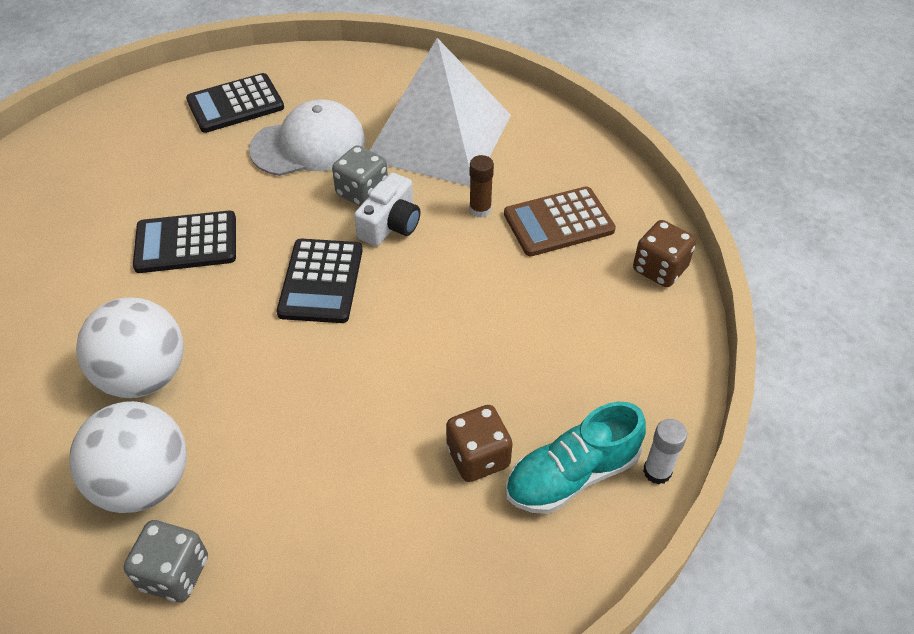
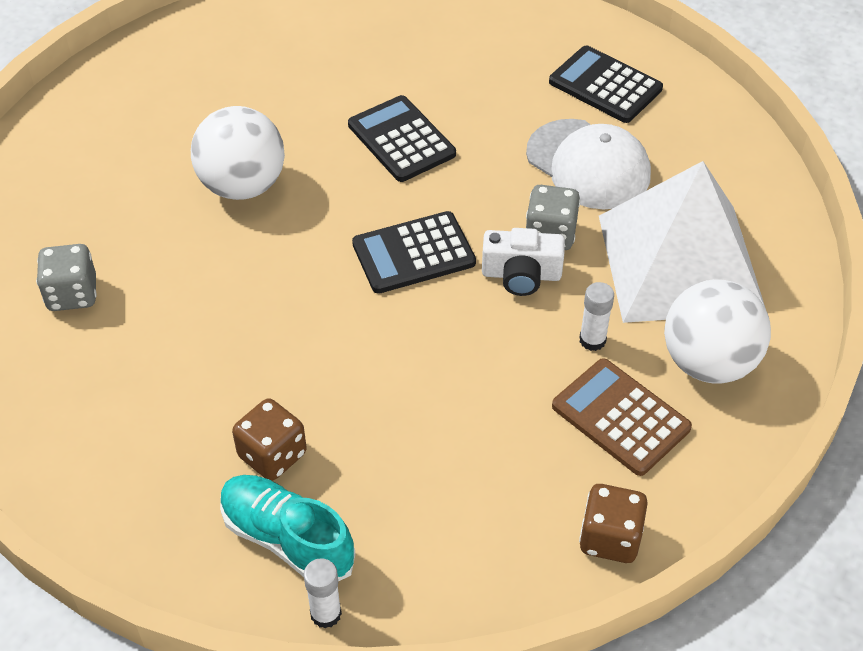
camera: 65 degrees right, 0 degrees up
white ball [69,401,187,513] -> white ball moved to [664,279,771,384]
brown glue stick [469,155,494,218] -> white glue stick [579,282,614,351]

